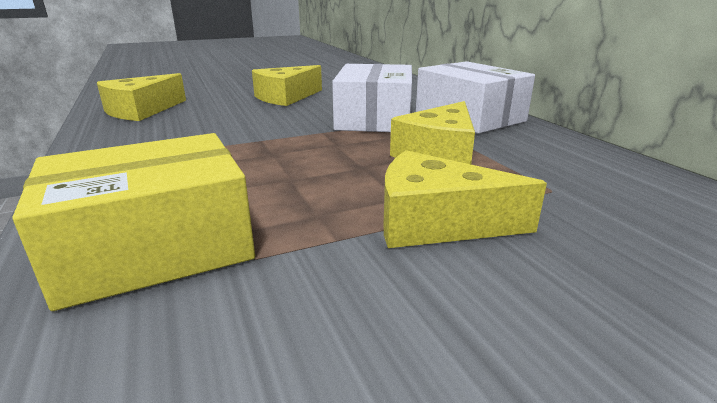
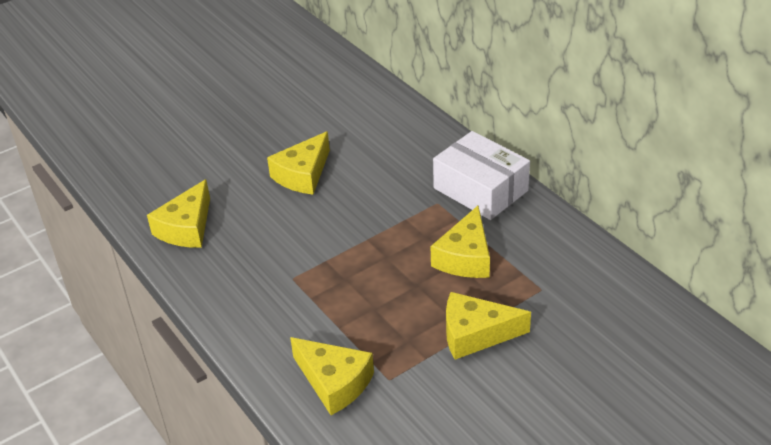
camera: 10 degrees left, 15 degrees up
yellow box [12,133,255,311] -> yellow cheese [290,337,374,415]
white box [332,64,412,132] -> none

